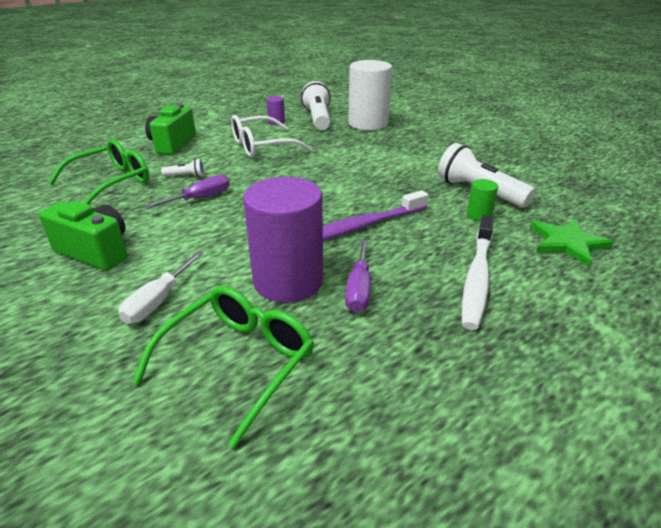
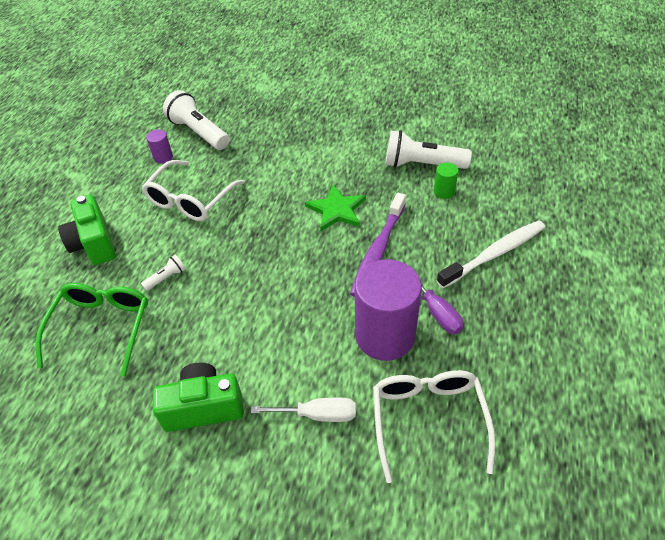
camera: 35 degrees left, 15 degrees up
white screwdriver [118,252,203,324] -> white screwdriver turned 75 degrees counterclockwise [251,398,356,422]
green glasses [132,286,314,448] -> white glasses [373,370,496,483]
purple screwdriver [145,175,229,209] -> none
white cylinder [348,60,392,130] -> none
white toothbrush [462,215,494,330] -> white toothbrush turned 105 degrees counterclockwise [436,220,545,288]
green star [531,219,614,267] -> green star moved to [305,184,366,231]

